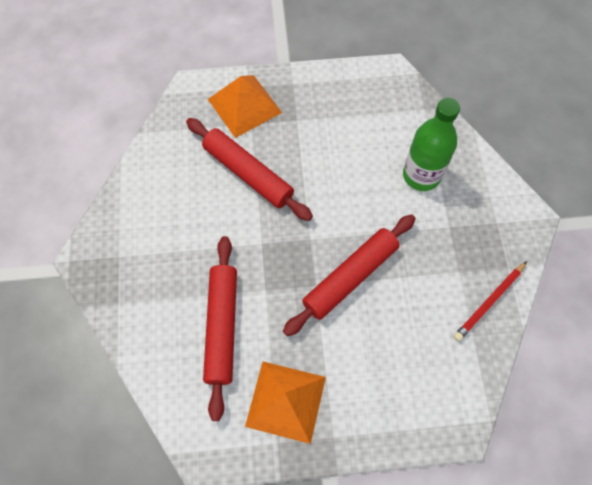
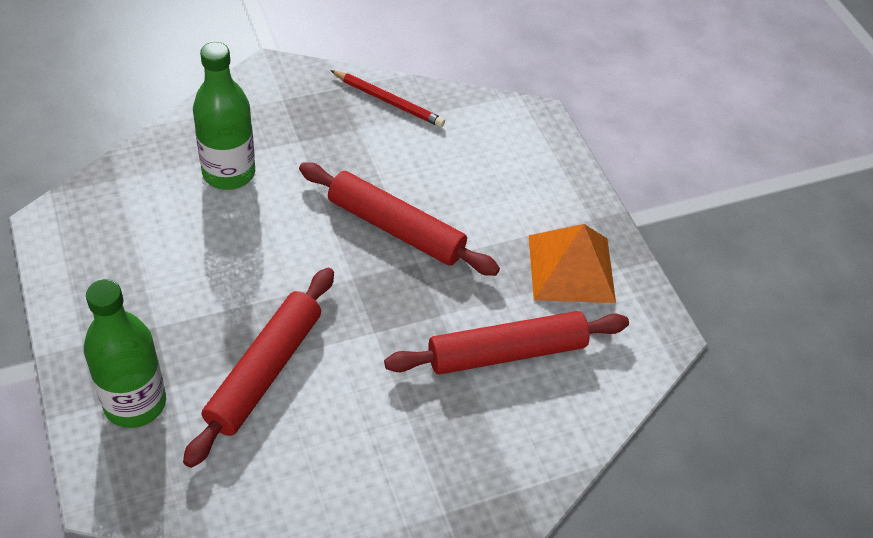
camera: 110 degrees left, 15 degrees down
orange pyramid [208,75,282,138] -> green bottle [84,279,166,428]

